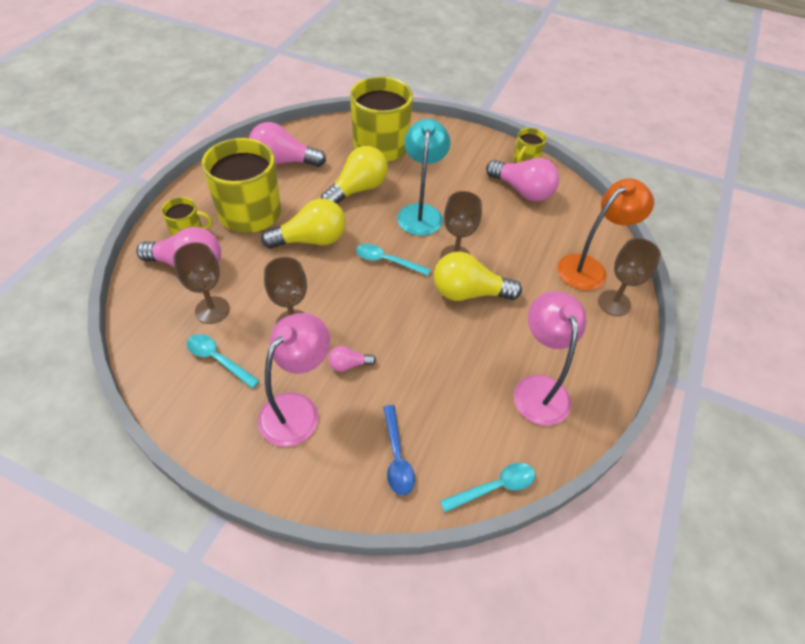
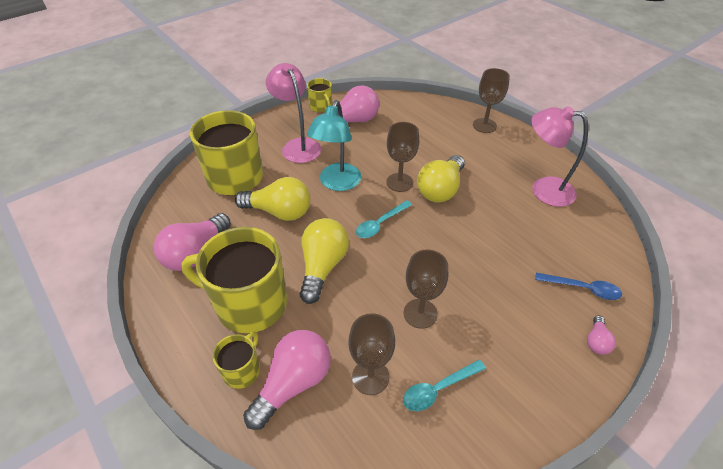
camera: 60 degrees left, 5 degrees down
pink lamp [258,313,330,447] -> pink lamp moved to [266,63,321,163]
yellow light bulb [321,146,388,204] -> yellow light bulb turned 120 degrees clockwise [235,177,310,221]
pink light bulb [328,346,376,372] -> pink light bulb moved to [587,315,616,355]
turquoise lamp [397,119,450,236] -> turquoise lamp turned 105 degrees counterclockwise [307,100,361,191]
turquoise spoon [440,463,535,512] -> none
orange lamp [557,178,654,290] -> none

